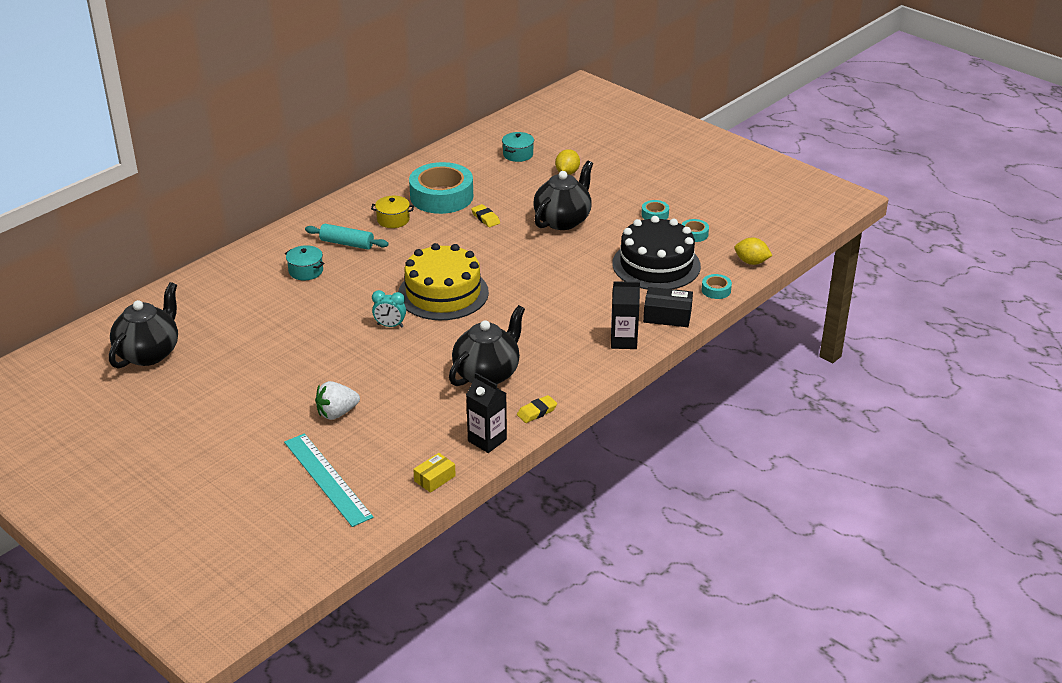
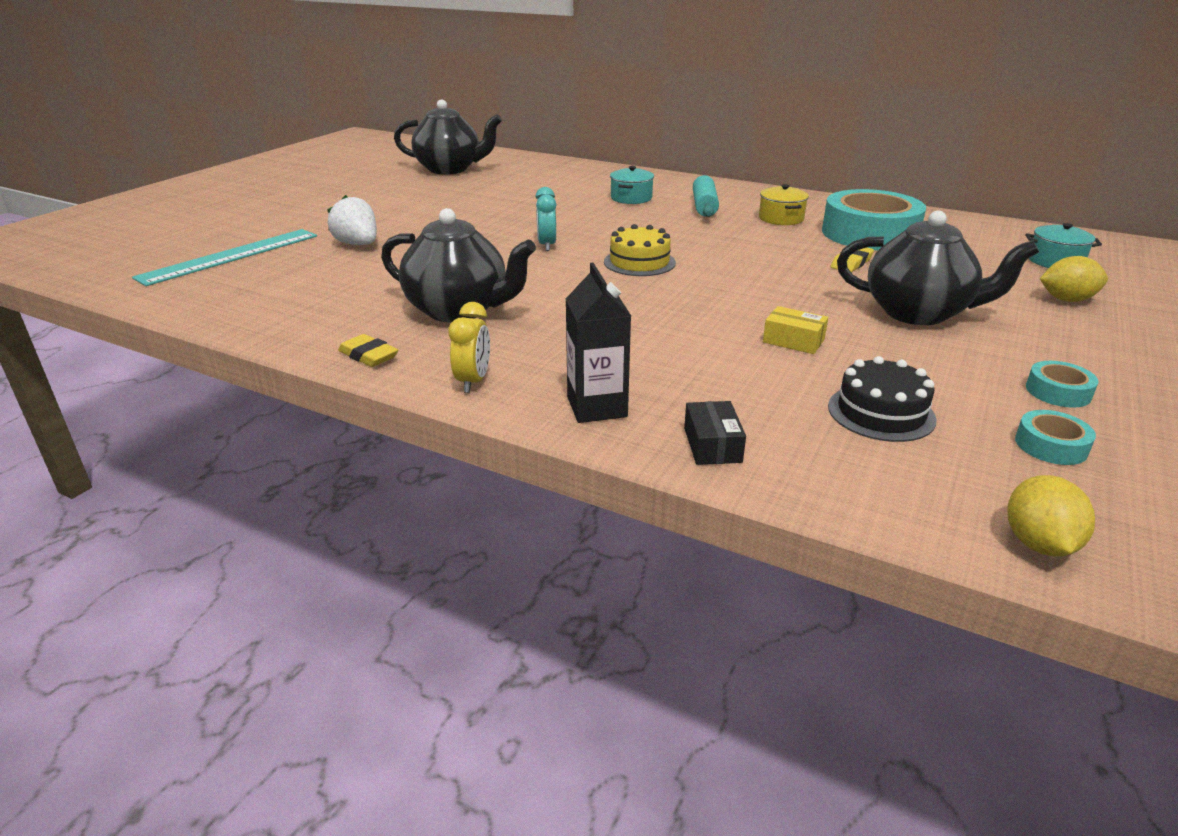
camera: 75 degrees right, 5 degrees down
yellow cake [398,243,489,320] -> yellow cake [604,224,676,276], size x0.54
yellow box [413,453,456,493] -> yellow box moved to [763,306,828,354]
black carton [466,373,507,453] -> none
black cake [612,216,701,290] -> black cake [828,356,937,442], size x0.54
black box [643,287,693,327] -> black box [684,401,746,465], size x0.66
turquoise tape [702,274,732,299] -> none
none -> yellow clock [449,302,490,393]

